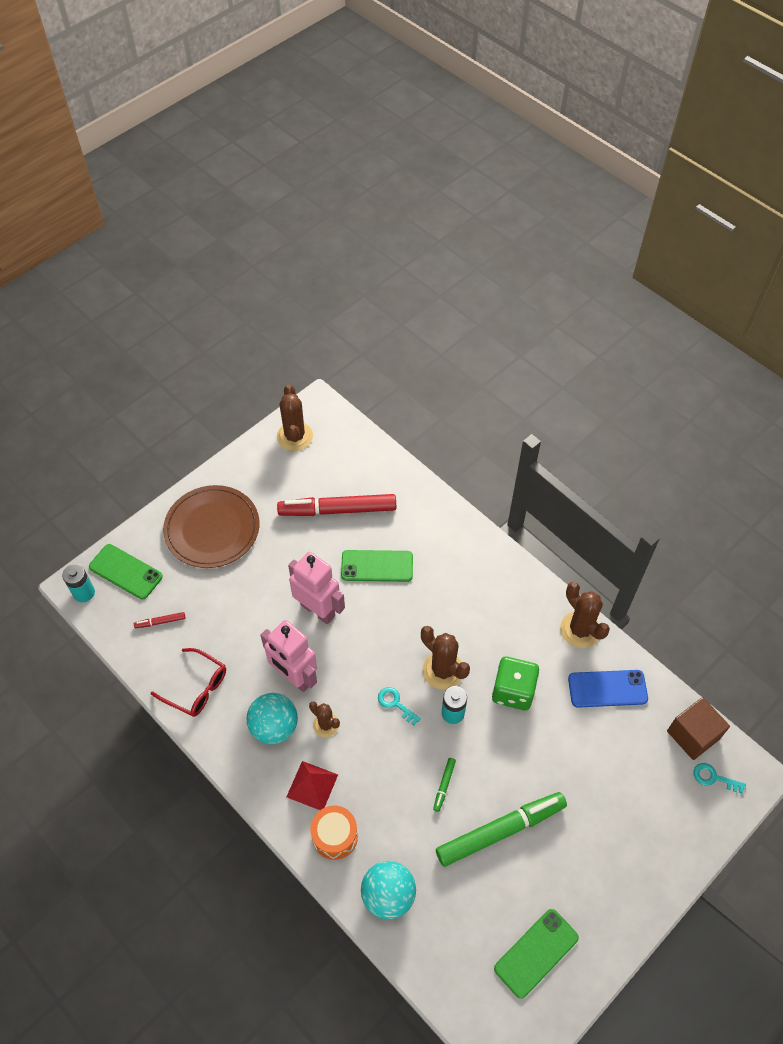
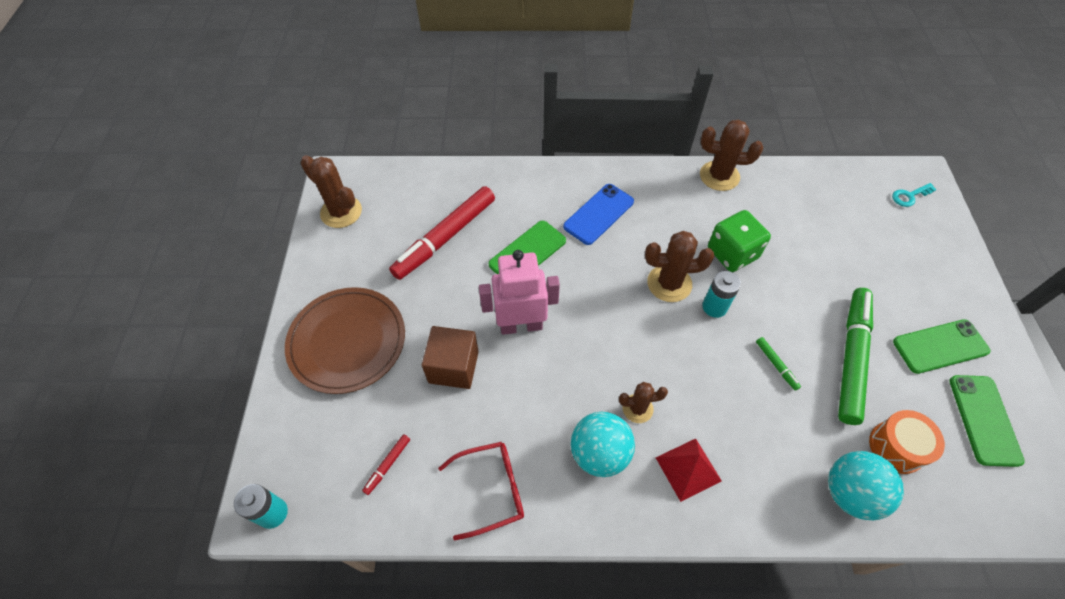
camera: 45 degrees left, 0 degrees up
green phone [89,544,163,599] -> green phone moved to [893,319,991,374]
pink robot [261,620,317,692] -> none
orange drum [310,806,358,860] -> orange drum moved to [869,410,945,474]
turquoise key [378,687,421,726] -> none
blue phone [568,670,648,708] -> blue phone moved to [563,184,634,245]
brown cube [667,697,730,760] -> brown cube moved to [422,326,479,389]

